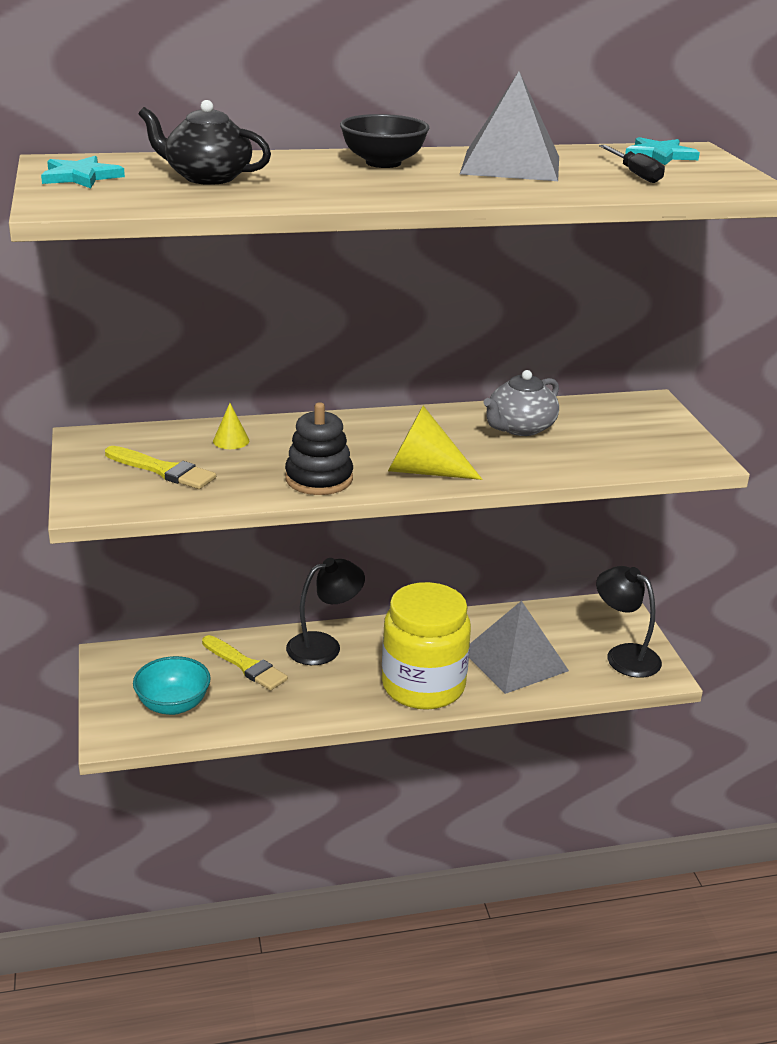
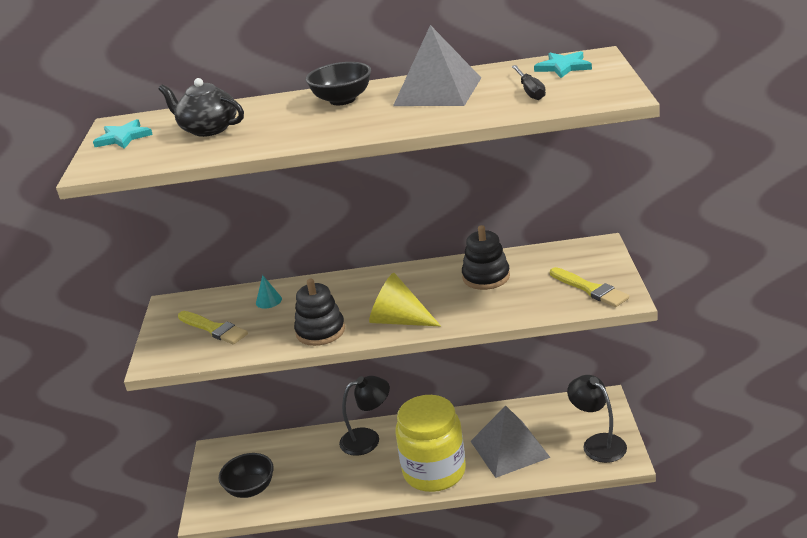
camera: 15 degrees right, 0 degrees up
turquoise bowl [133,656,211,715] -> black bowl [219,453,274,498]
yellow brush [202,635,288,691] -> yellow brush moved to [550,267,629,307]
yellow cone [213,403,249,449] -> turquoise cone [256,275,282,309]
grey teapot [484,370,559,436] -> black stacking toy [462,225,510,290]

